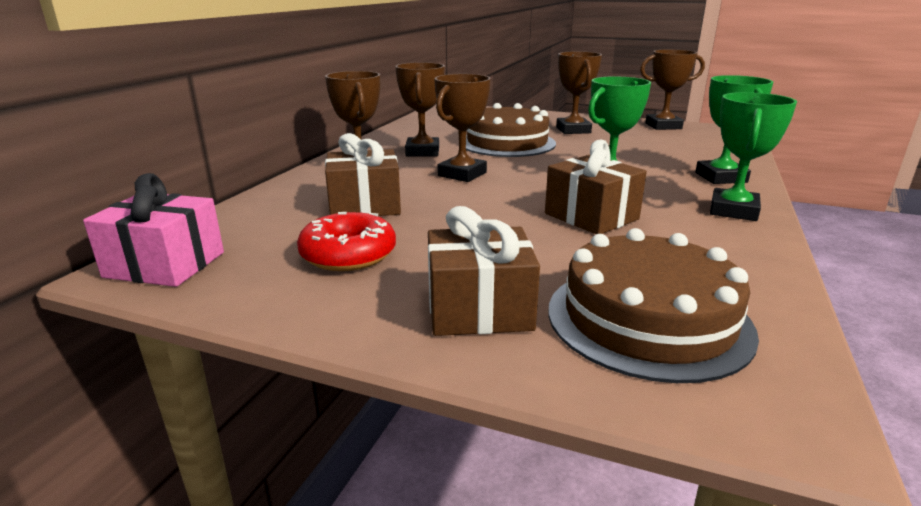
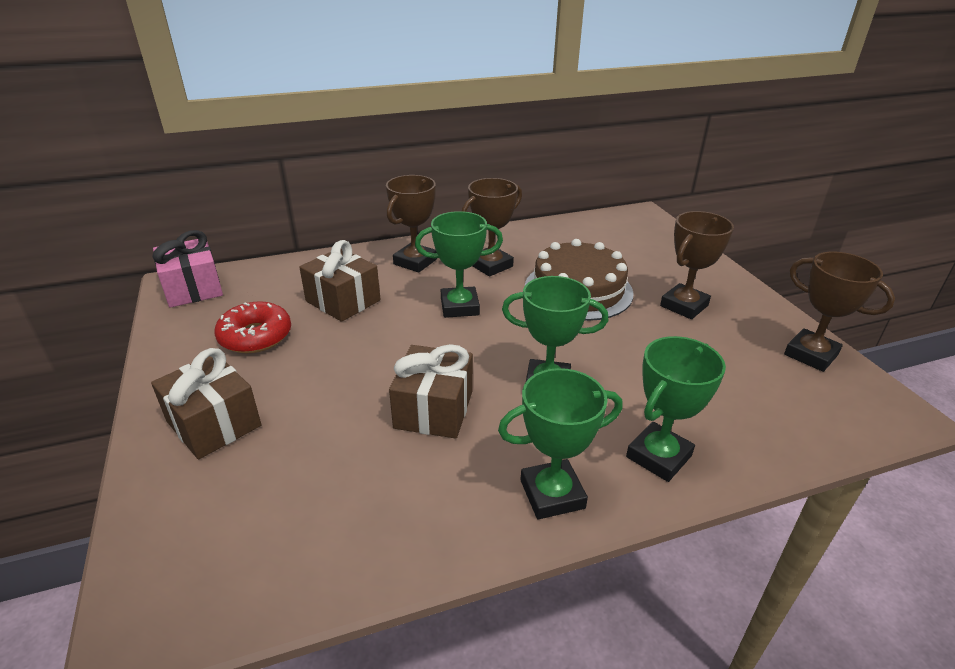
camera: 50 degrees right, 10 degrees up
brown trophy [434,74,491,182] -> green trophy [415,211,503,318]
brown cake [548,228,759,383] -> none

